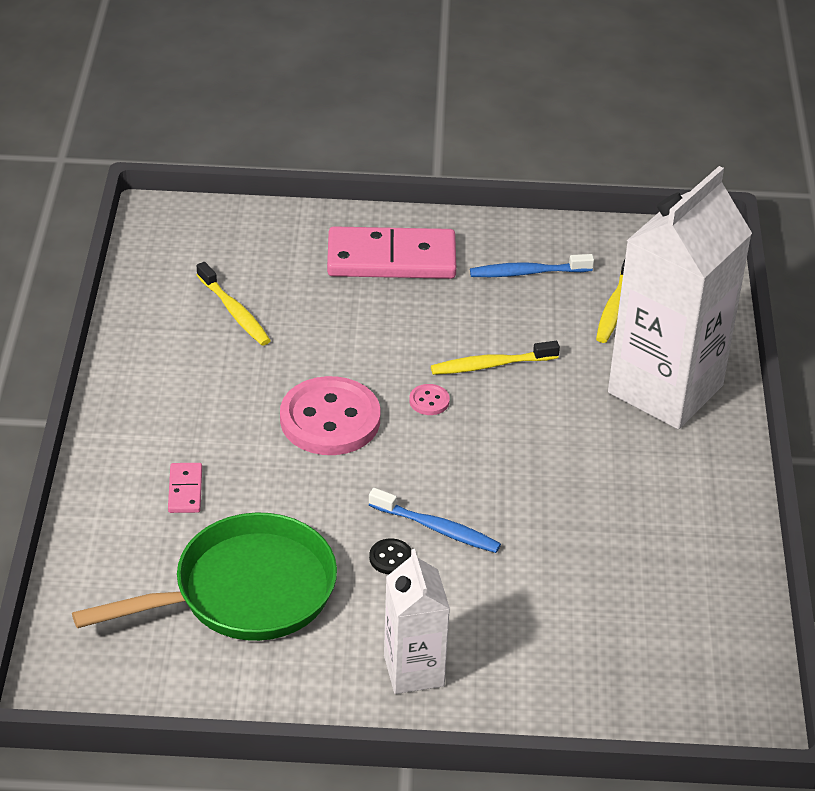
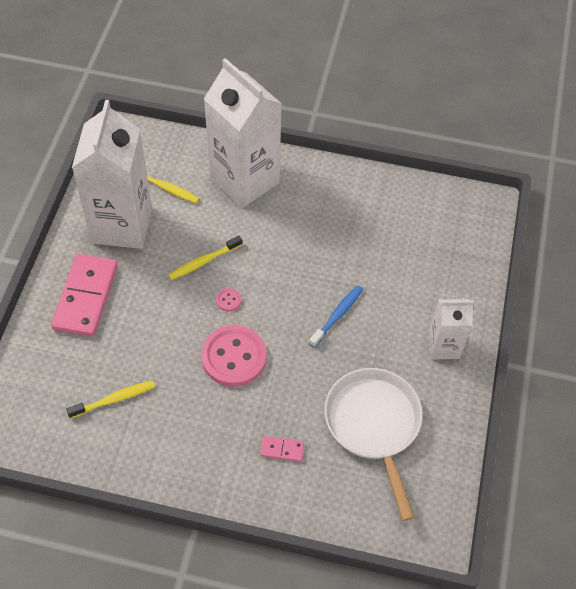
camera: 80 degrees left, 15 degrees up
green pan [72,513,337,641] -> white pan [324,368,423,521]
black button [369,538,411,574] -> none
yellow toothbrush [431,341,560,375] -> yellow toothbrush turned 60 degrees clockwise [168,236,242,280]
blue toothbrush [470,254,594,277] -> white carton [72,100,152,249]

